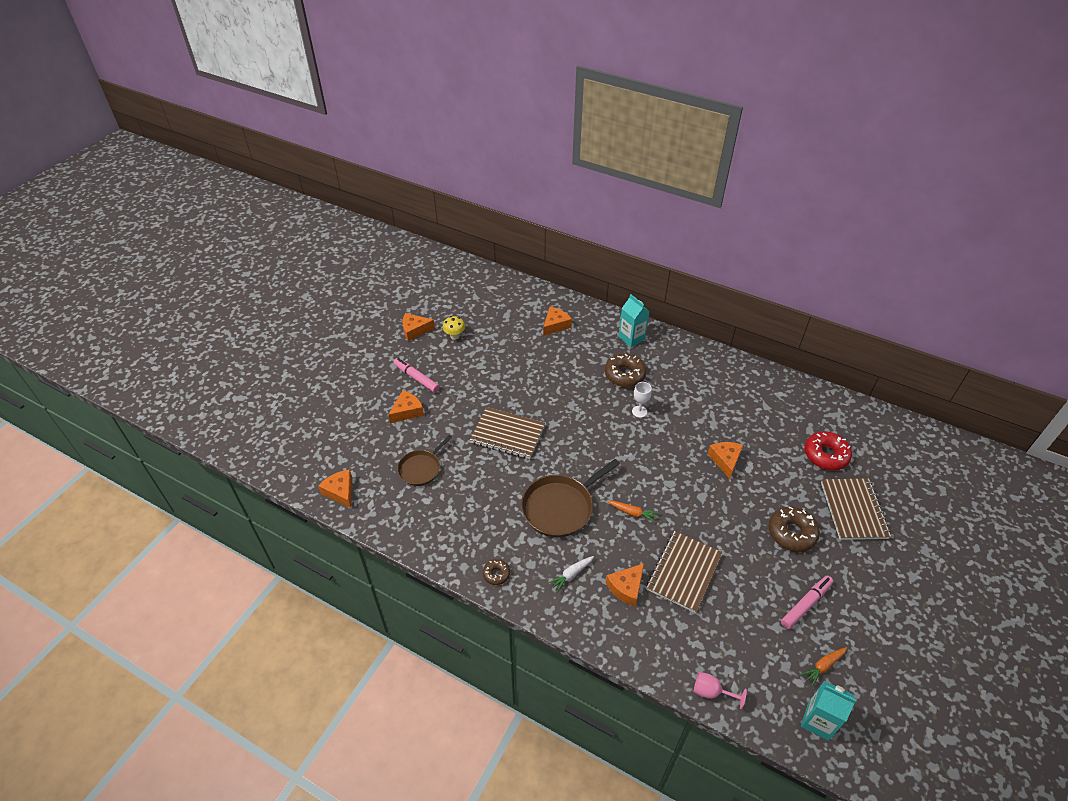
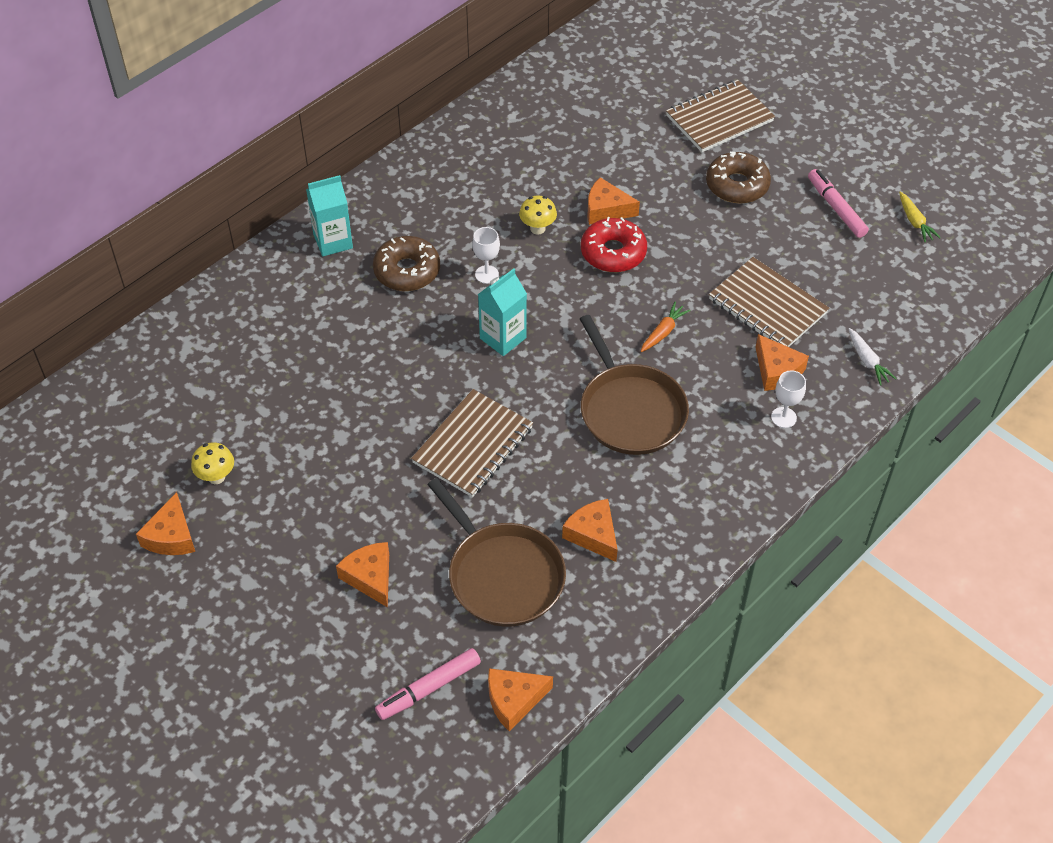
camera: 75 degrees left, 5 degrees up
pink marker [393,358,440,393] -> pink marker moved to [375,648,481,720]
brown pan [397,435,452,486] -> brown pan [427,478,566,627], size x1.62
brown donut [483,559,510,585] -> none
orange cheese [543,307,572,336] -> orange cheese moved to [562,499,618,562]
white carrot [548,556,594,592] -> white carrot moved to [849,328,897,385]
pink goblet [694,672,747,709] -> none
orange carrot [800,647,847,687] -> yellow carrot [899,192,941,242]
turquoise carton [801,681,857,741] -> turquoise carton moved to [478,268,527,356]
red donut [805,431,852,470] -> red donut moved to [581,217,647,272]
brown notebook [821,478,891,540] -> brown notebook turned 45 degrees counterclockwise [666,80,775,152]
none -> yellow mushroom [519,196,557,235]
none -> white goblet [771,370,806,428]

